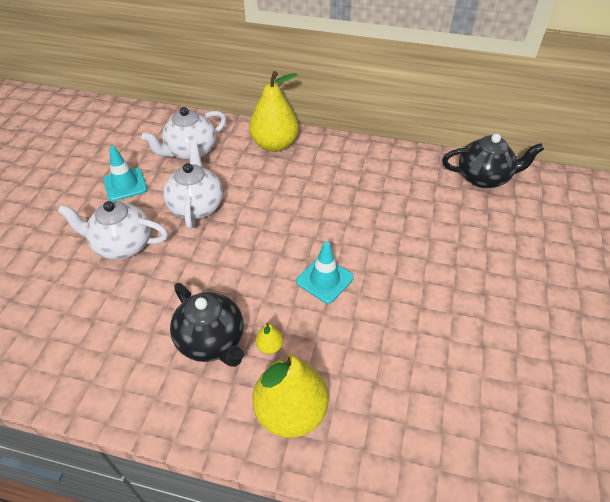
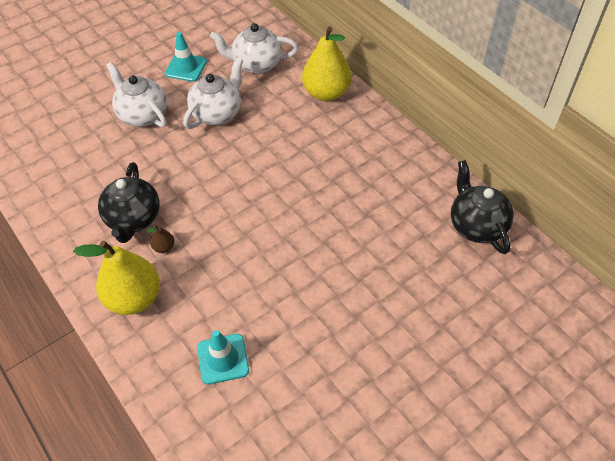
camera: 40 degrees right, 5 degrees up
yellow pear [255,323,283,354] -> brown pear [147,225,174,253]
turquoise traffic cone [296,242,354,304] -> turquoise traffic cone moved to [197,330,249,385]
black teapot [442,134,544,188] -> black teapot turned 150 degrees counterclockwise [451,160,514,254]

